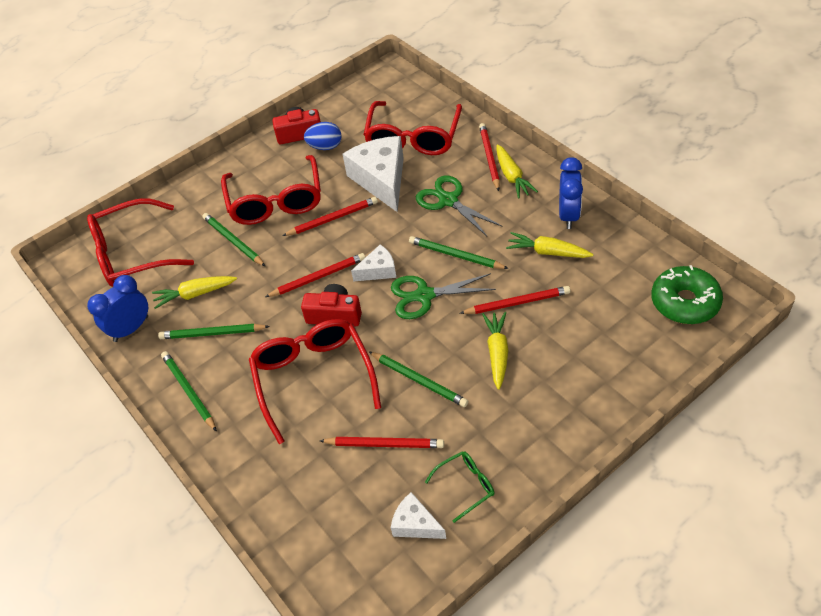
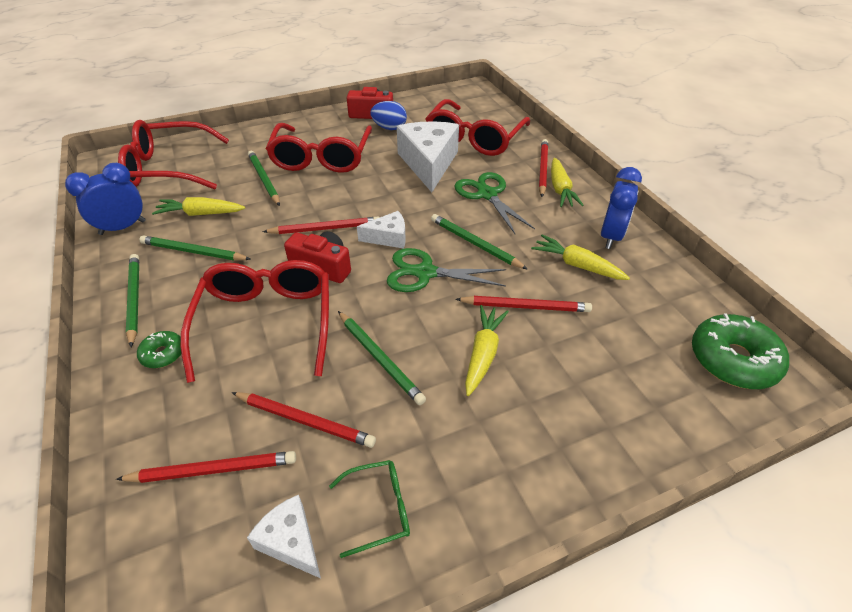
camera: 10 degrees right, 5 degrees down
red pencil [282,197,378,236] -> red pencil moved to [116,451,296,483]
none -> green donut [137,331,181,368]

